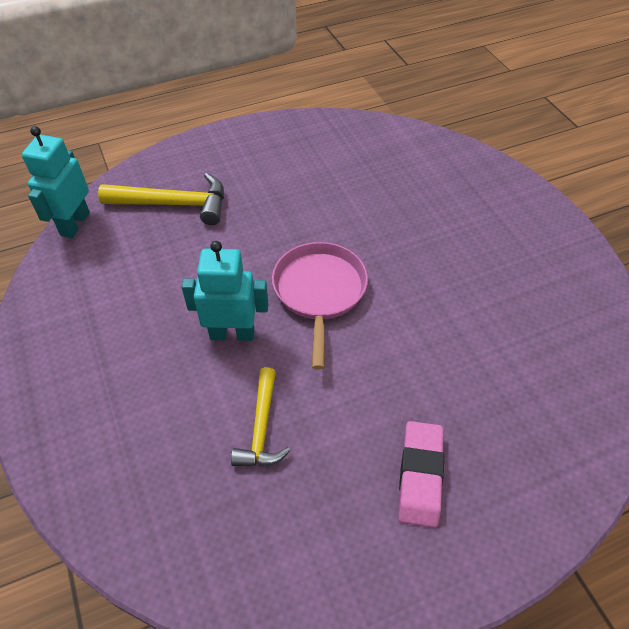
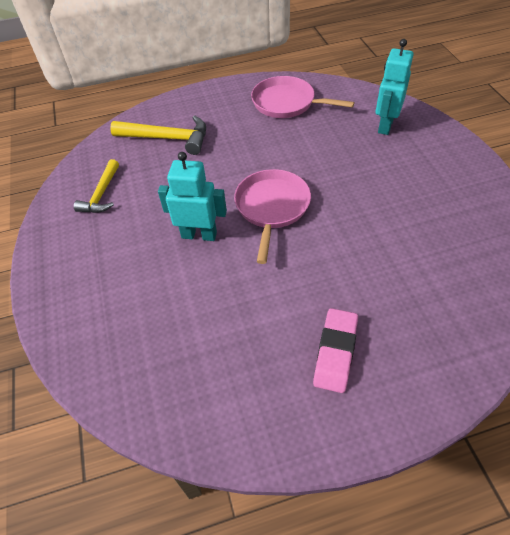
camera: 10 degrees right, 0 degrees up
turquoise robot [22,126,90,238] -> turquoise robot moved to [375,39,414,135]
yellow hammer [231,367,291,466] -> yellow hammer moved to [74,159,119,213]
none -> pink pan [251,76,355,118]

